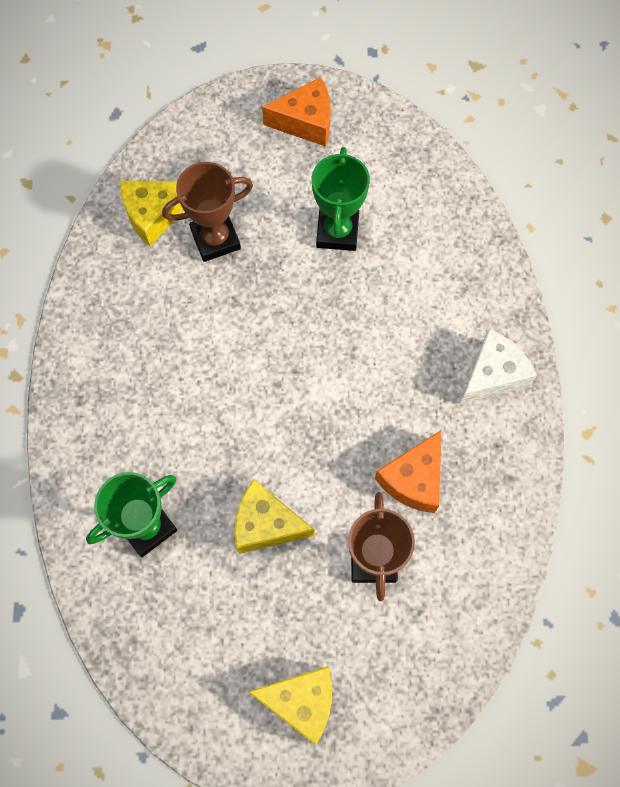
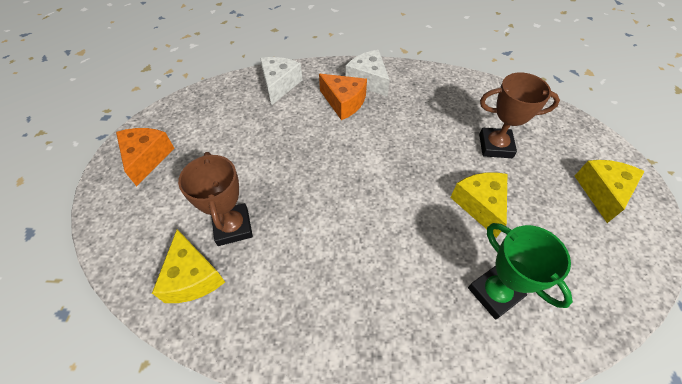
camera: 85 degrees left, 15 degrees down
yellow cheese [235,480,315,554] -> yellow cheese turned 150 degrees clockwise [450,172,507,238]
green trophy [312,147,370,251] -> none
orange cheese [375,431,441,513] -> orange cheese moved to [319,74,367,120]
none -> white cheese [260,57,302,106]

